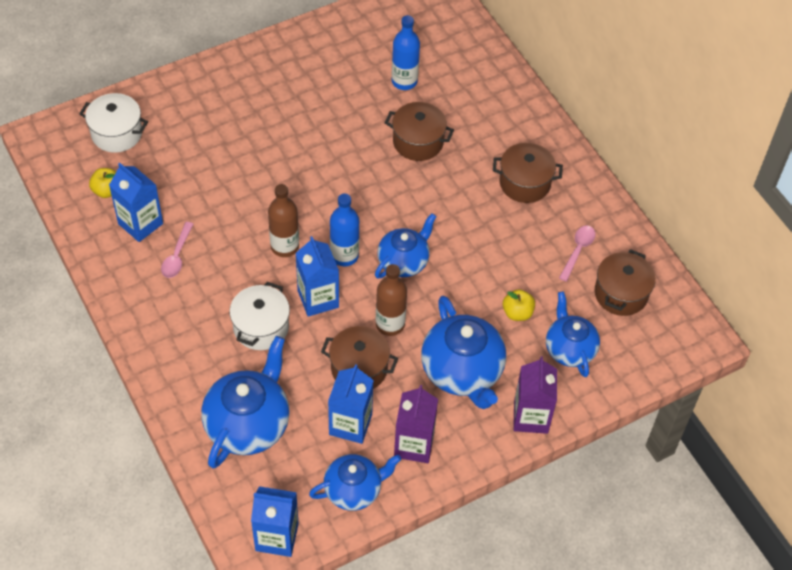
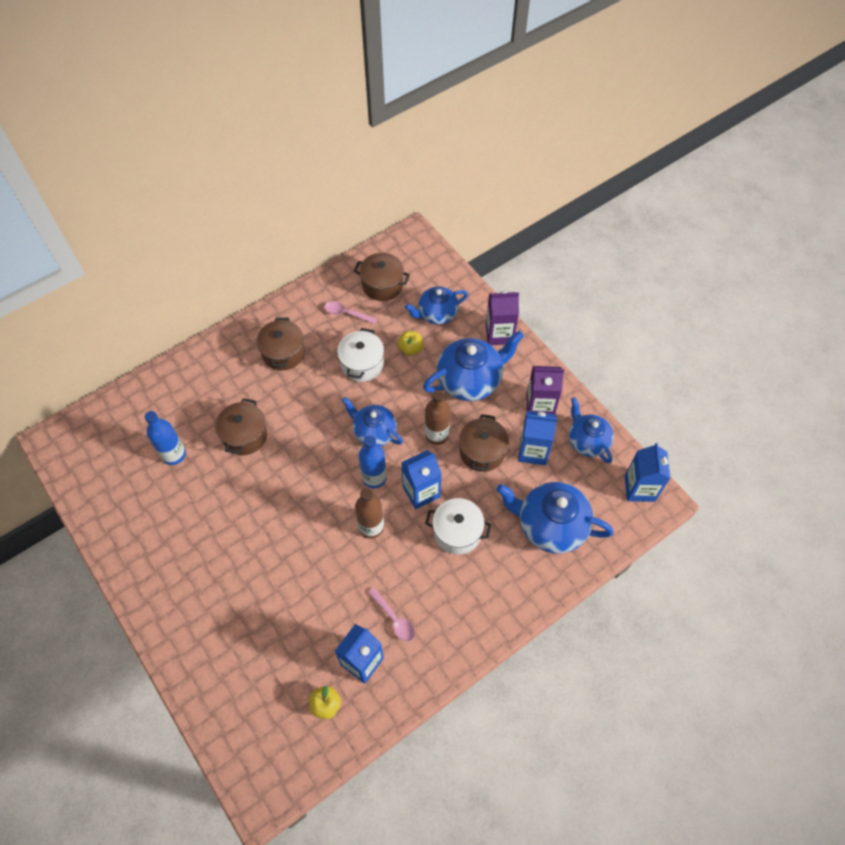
camera: 95 degrees left, 5 degrees up
white pot [79,93,148,153] -> white pot moved to [337,328,384,382]
pink spoon [161,222,193,278] -> pink spoon turned 45 degrees clockwise [368,588,415,642]

